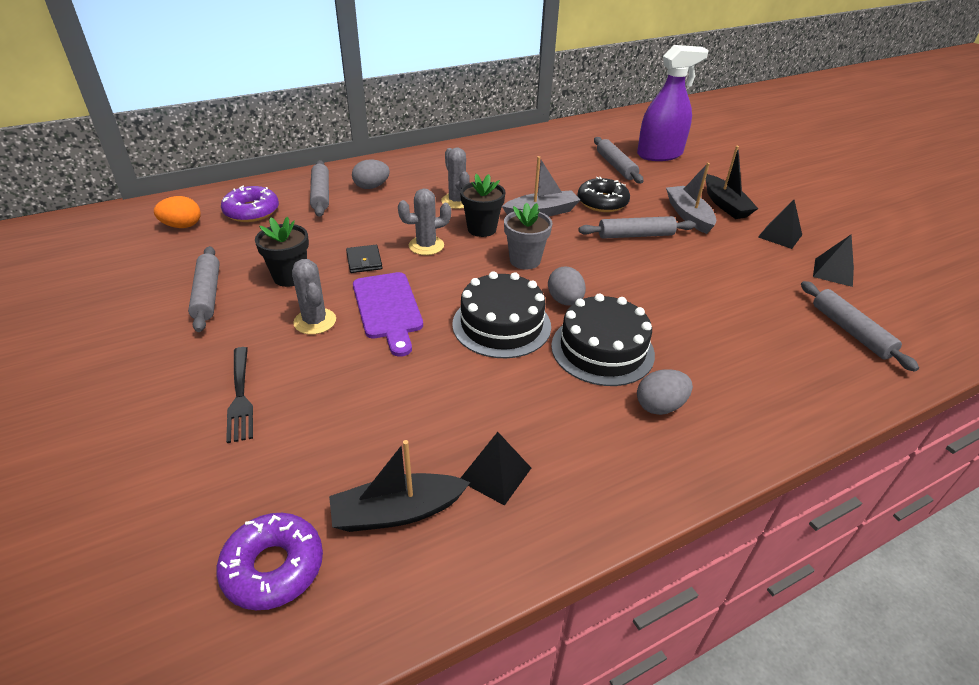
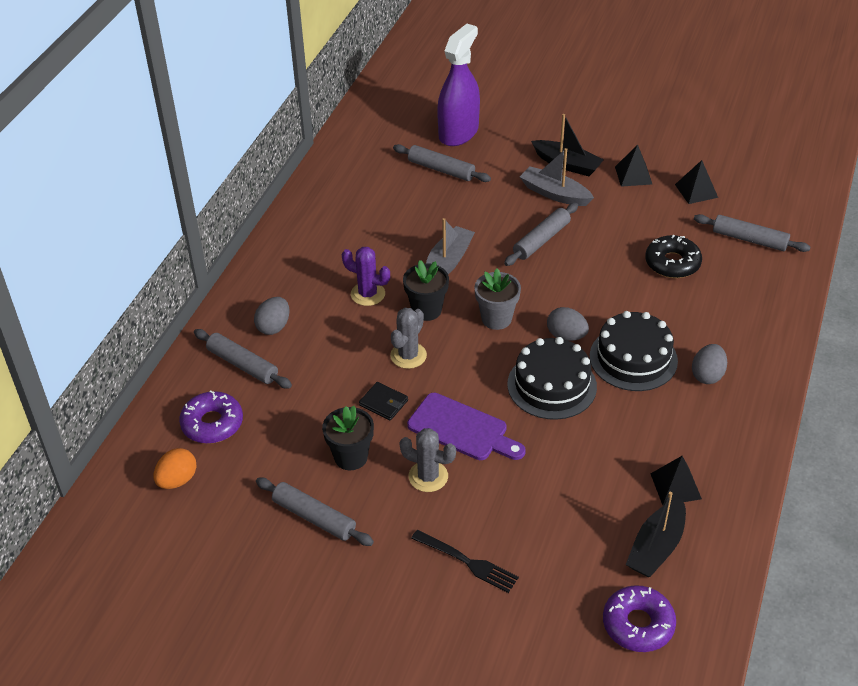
camera: 40 degrees left, 5 degrees up
grey cactus [441,148,470,209] -> purple cactus [342,247,390,306]
black donut [577,177,630,212] -> black donut moved to [645,235,702,278]

